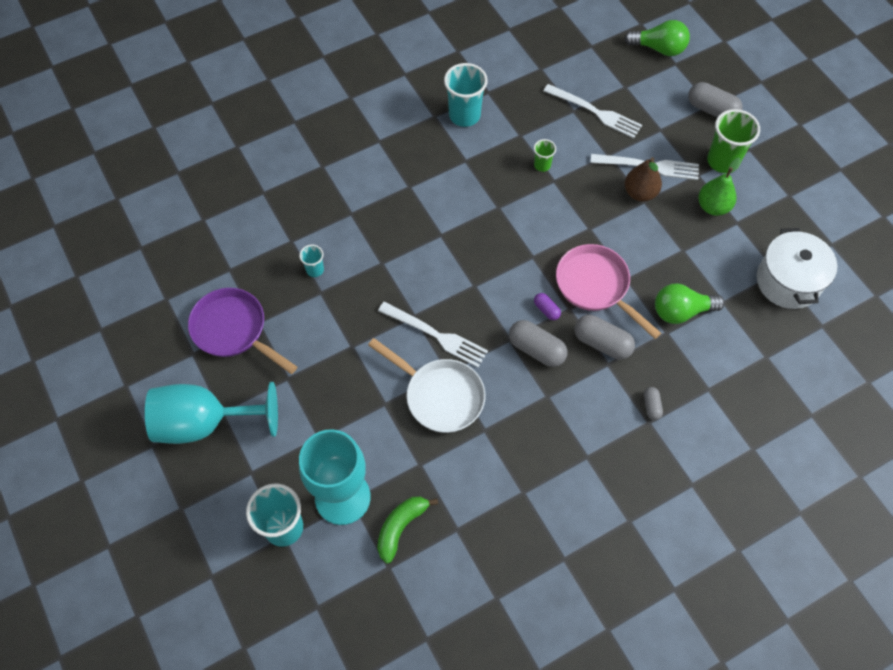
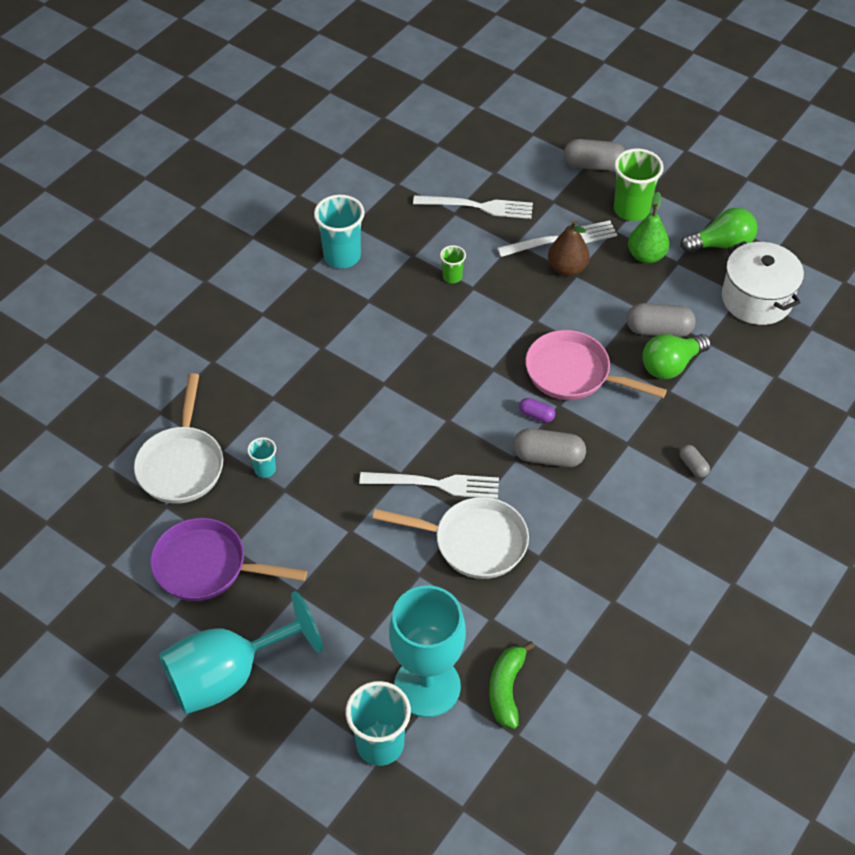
camera: 25 degrees left, 10 degrees down
grey capsule [575,315,635,359] -> grey capsule moved to [627,303,696,337]
green light bulb [624,20,690,56] -> green light bulb moved to [680,208,757,252]
none -> white pan [134,373,223,504]

